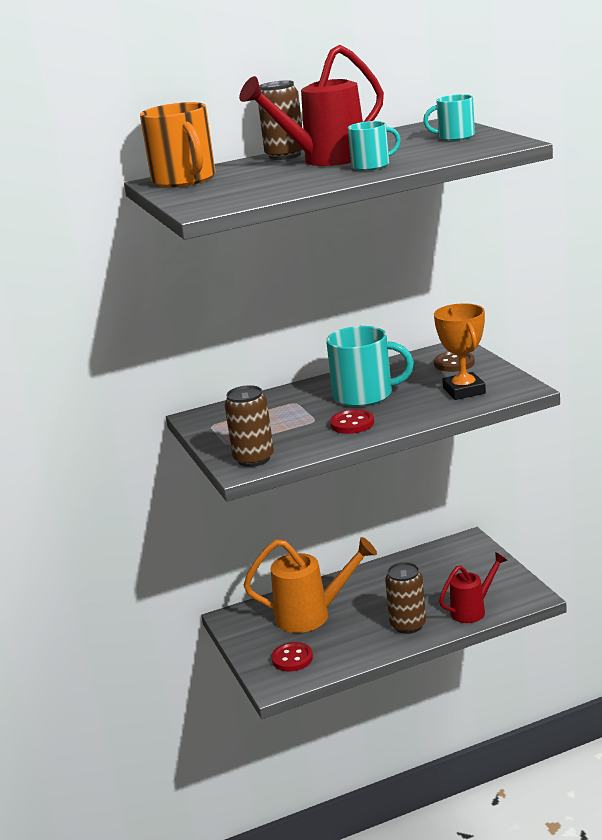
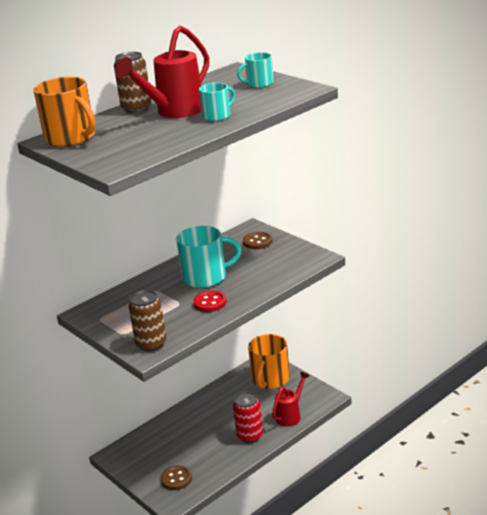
camera: 20 degrees left, 5 degrees up
orange watering can [244,537,377,633] -> none
red button [271,642,313,672] -> brown button [161,465,192,490]
brown can [385,562,426,634] -> red can [233,392,263,443]
orange trophy [434,303,486,400] -> none
none -> orange mug [248,334,290,389]

